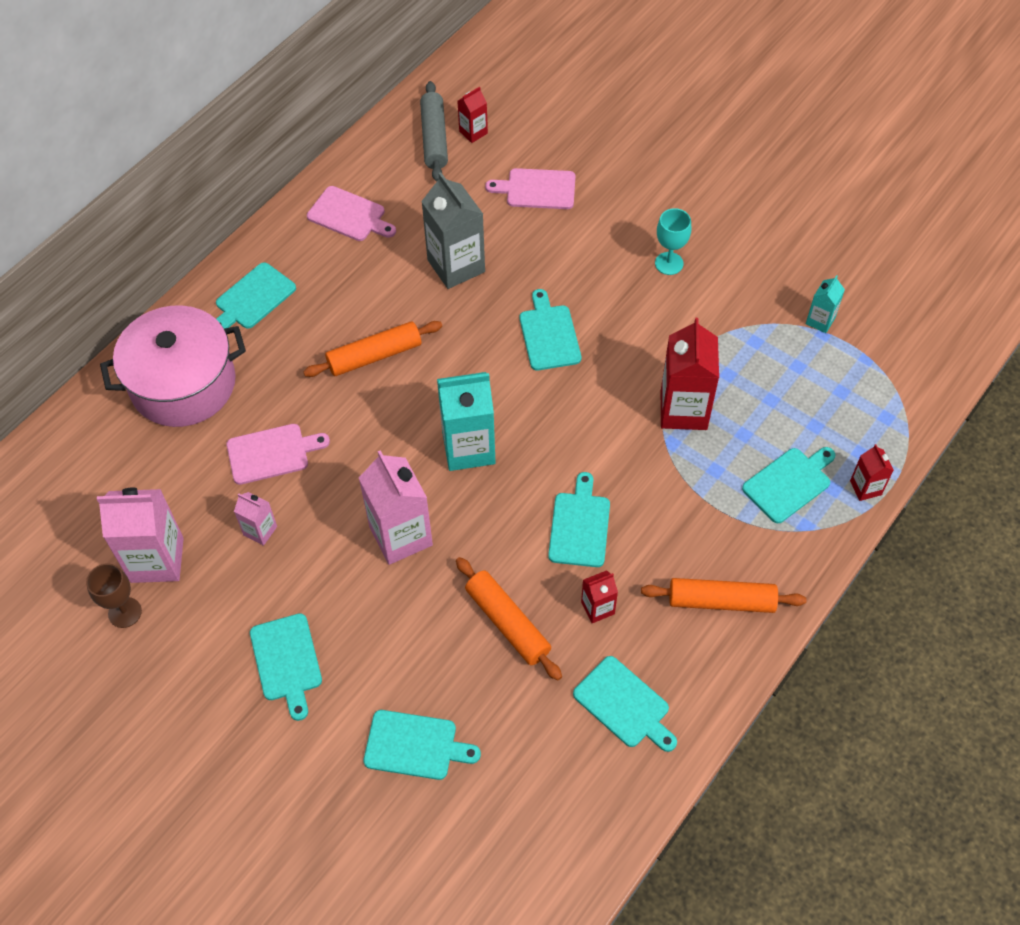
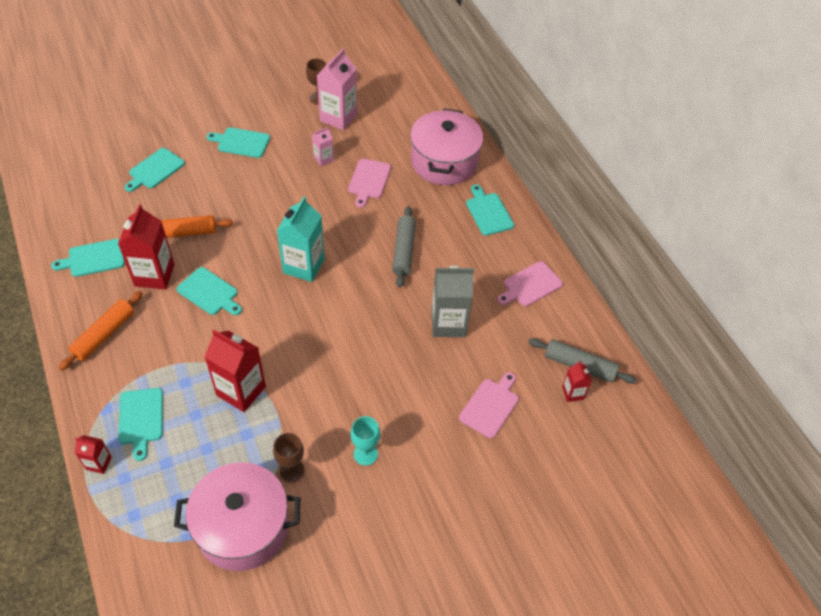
camera: 115 degrees right, 5 degrees down
orange rolling pin [303,321,442,377] -> grey rolling pin [392,206,416,287]
pink carton [359,450,433,565] -> none
turquoise cutting board [520,289,581,370] -> none
red carton [581,570,618,623] -> red carton [118,204,174,289], size x1.96
turquoise carton [806,275,845,333] -> pink pot [174,462,300,571]
none -> brown goblet [273,433,305,482]

